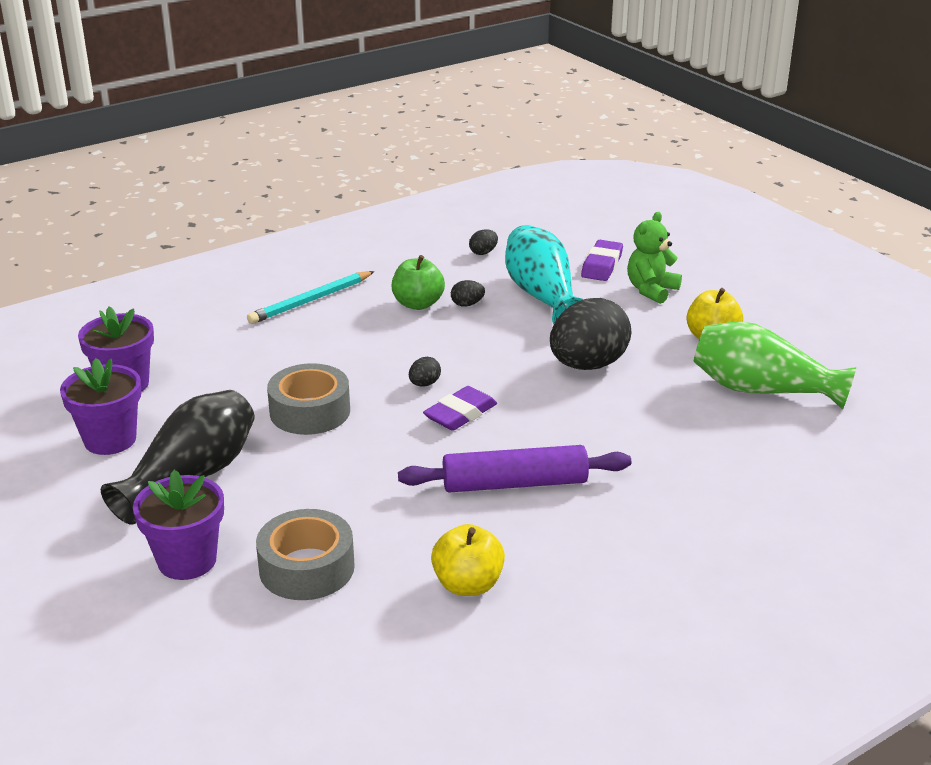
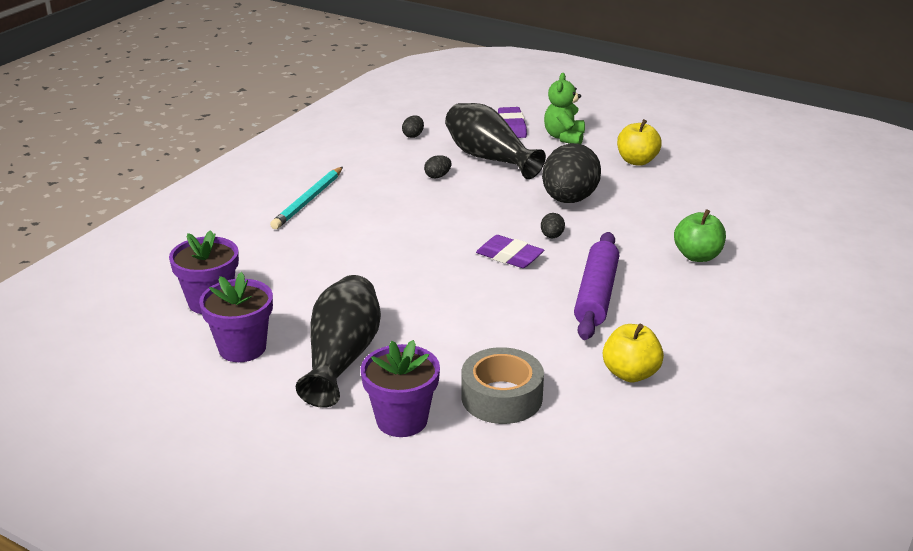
camera: 25 degrees left, 0 degrees up
grey tape [267,363,350,435] -> none
green apple [392,255,445,310] -> green apple moved to [674,209,726,262]
purple rolling pin [398,445,631,492] -> purple rolling pin turned 45 degrees counterclockwise [574,232,619,340]
black egg [409,357,441,387] -> black egg moved to [541,213,565,238]
purple eraser [423,386,497,431] -> purple eraser turned 75 degrees counterclockwise [476,235,544,268]
turquoise vase [505,225,584,324] -> black vase [445,103,546,179]
green vase [694,321,856,409] -> none

